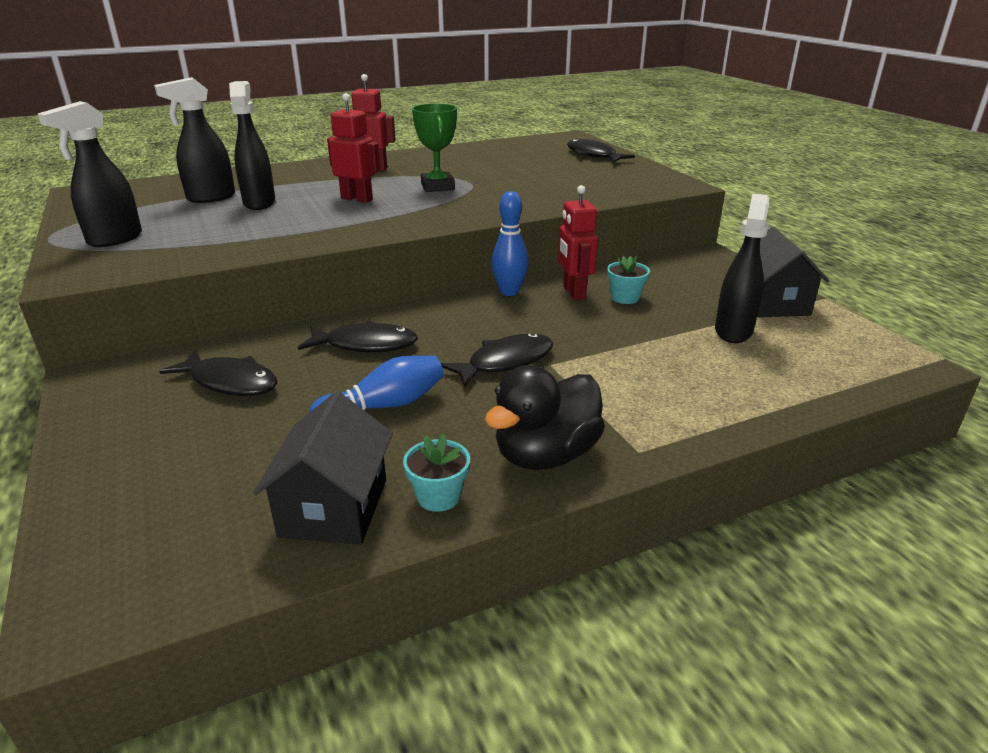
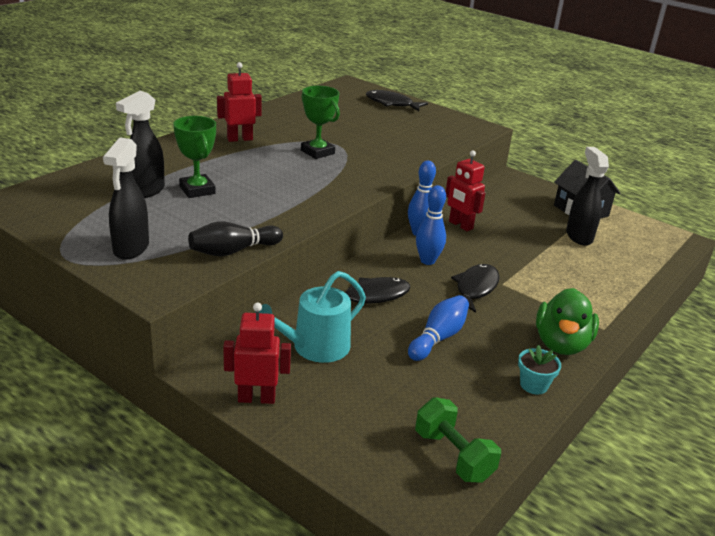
camera: 30 degrees left, 0 degrees up
black fish [159,350,277,396] -> turquoise watering can [255,271,366,363]
black spray bottle [229,81,275,210] -> green trophy [173,116,216,198]
black house [253,391,393,545] -> none
red robot [327,93,381,203] -> red robot moved to [223,303,291,404]
black duck [485,365,605,470] -> green duck [536,288,599,355]
turquoise flower pot [607,256,650,304] -> none
none -> black bowling pin [188,221,283,257]
none -> green dumbbell [415,397,501,483]
none -> blue bowling pin [416,185,446,265]

